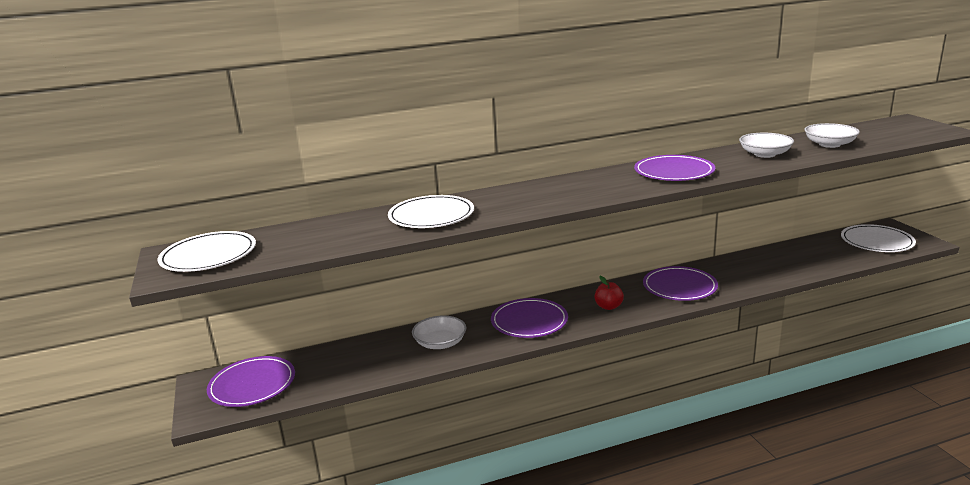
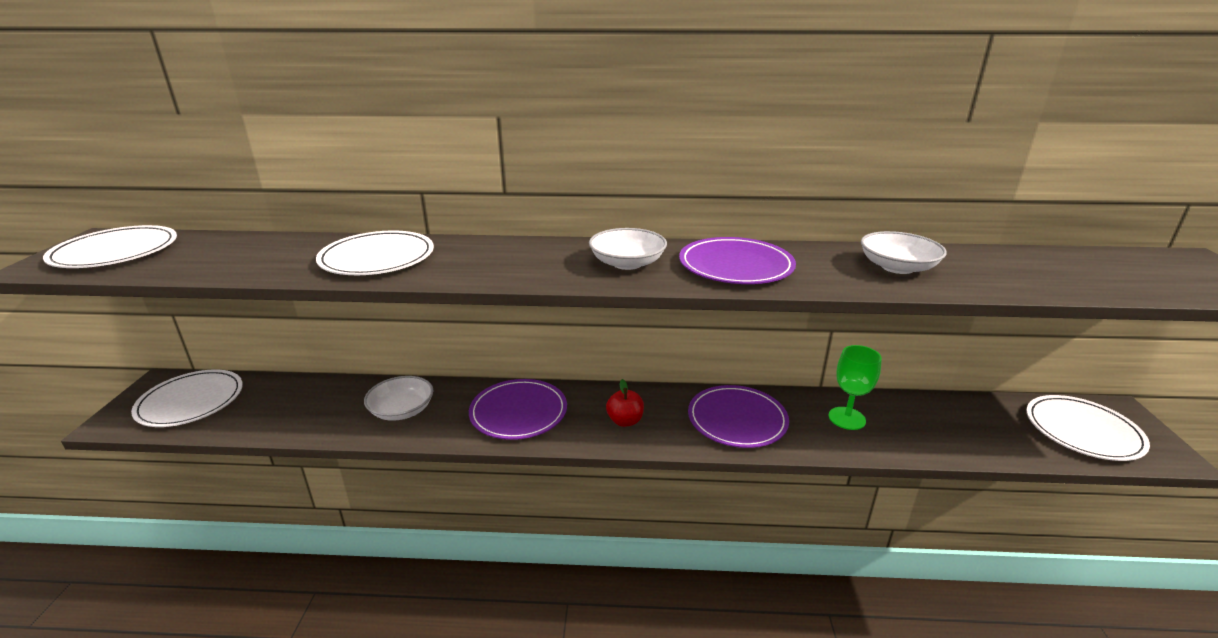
camera: 20 degrees right, 5 degrees up
purple plate [207,356,295,407] -> white plate [131,370,243,427]
white bowl [804,123,860,148] -> white bowl moved to [589,228,667,270]
none -> green goblet [829,345,882,430]

